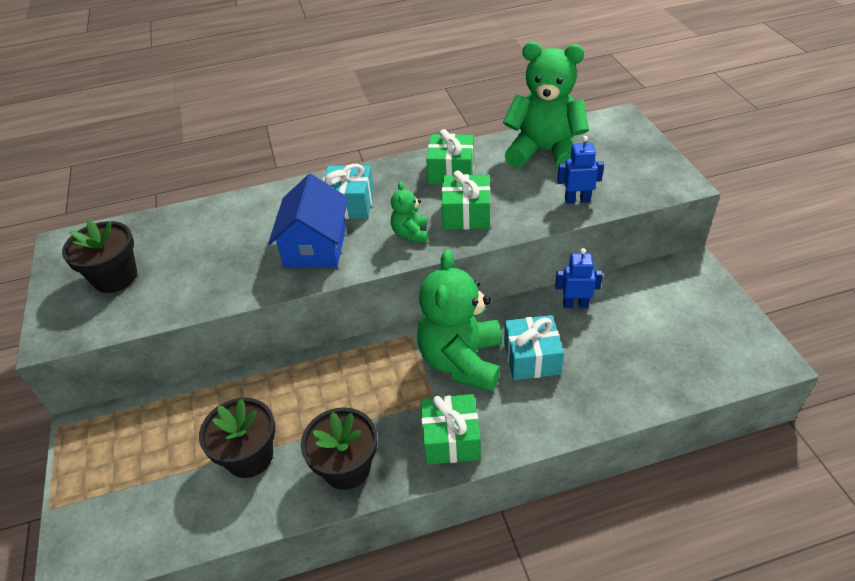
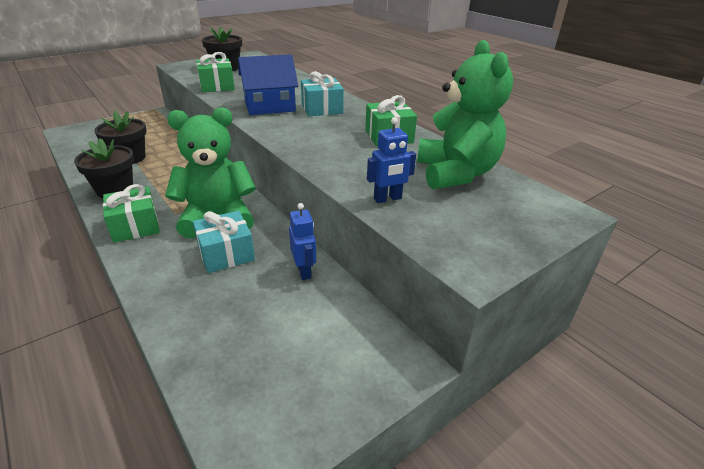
camera: 65 degrees right, 10 degrees down
green teddy bear [391,182,428,243] -> none
green gift [442,170,490,229] -> green gift moved to [197,52,235,92]
blue robot [557,136,604,204] -> blue robot turned 90 degrees clockwise [367,117,416,203]

